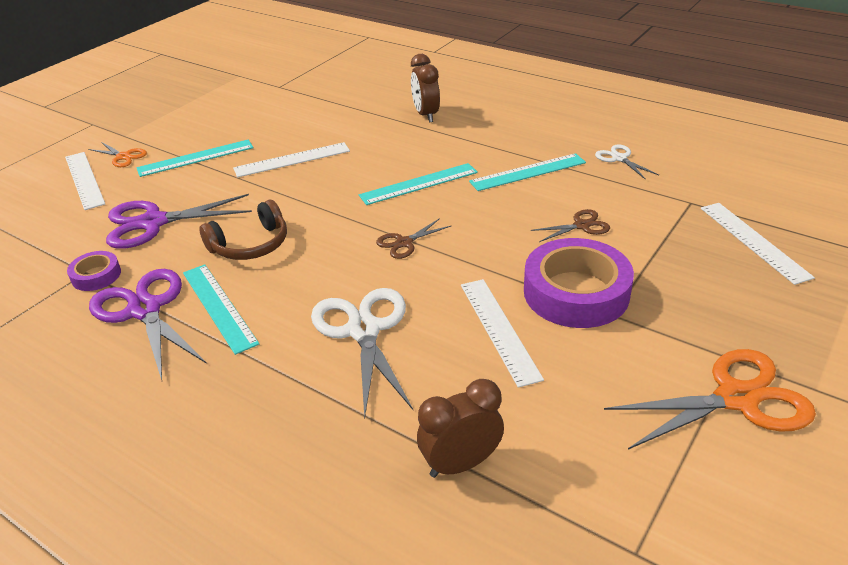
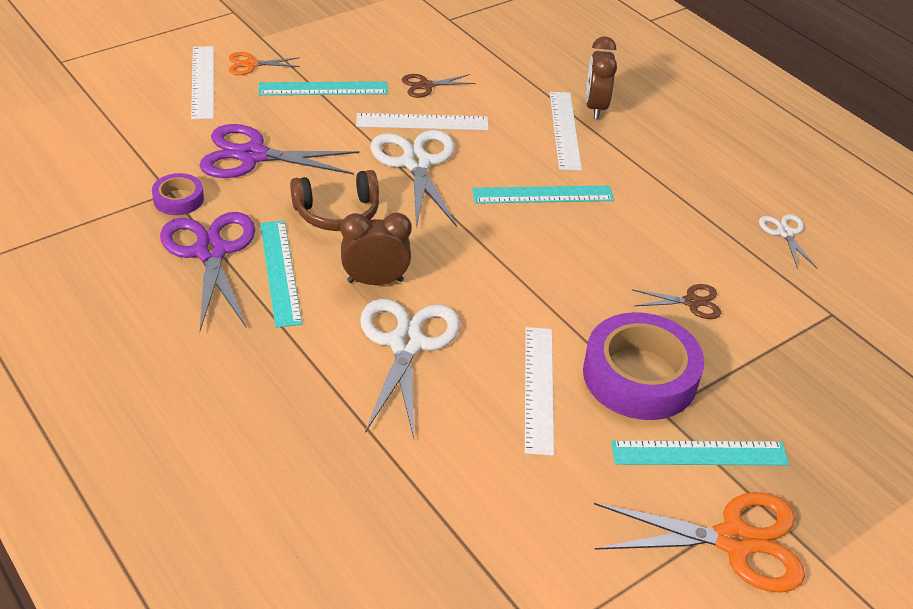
camera: 15 degrees right, 5 degrees up
orange scissors [88,142,147,167] -> orange scissors turned 120 degrees clockwise [229,52,300,75]
brown scissors [376,218,452,259] -> brown scissors moved to [402,74,475,98]
brown clock [417,379,504,478] -> brown clock moved to [341,213,412,285]
turquoise ruler [469,153,586,191] -> turquoise ruler moved to [611,441,789,465]
white ruler [701,203,815,285] -> white ruler moved to [550,92,582,171]
none -> white scissors [370,130,457,228]

